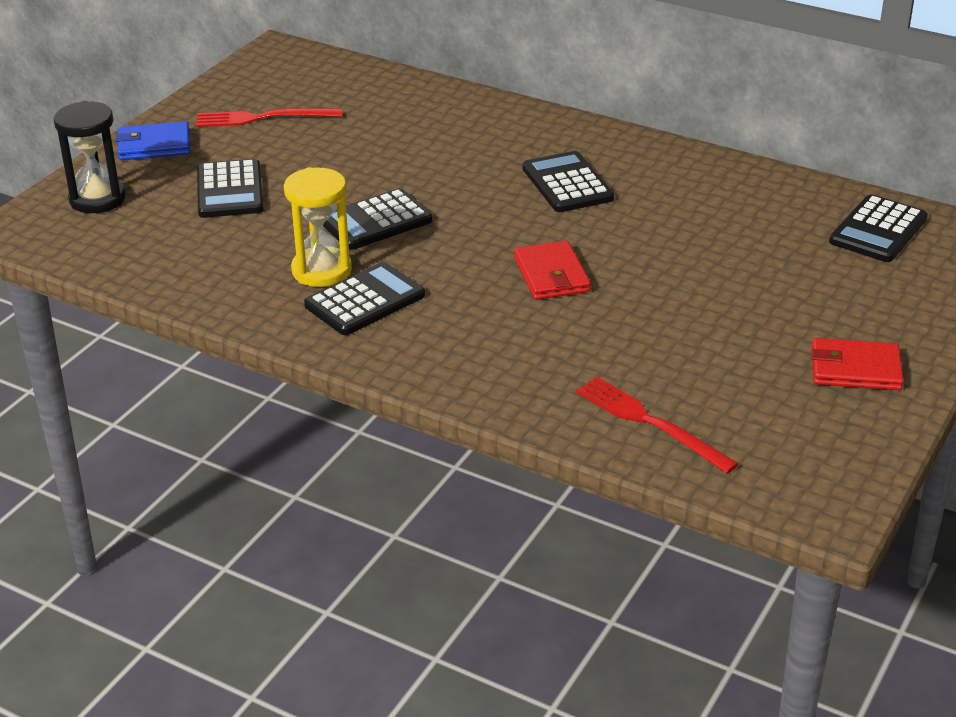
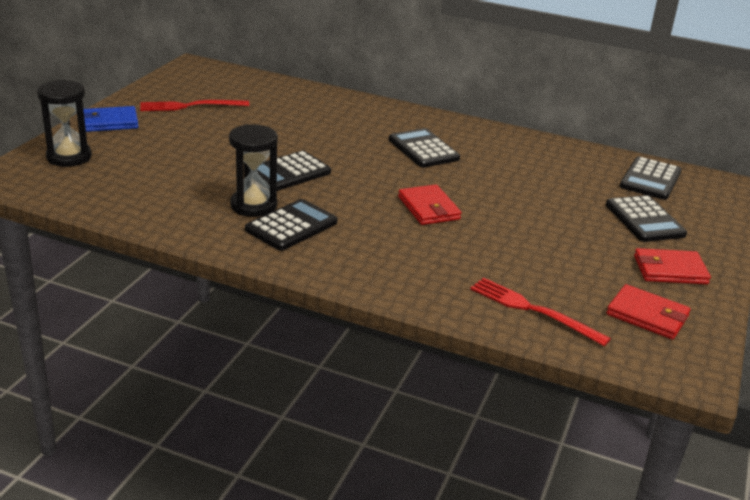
camera: 10 degrees left, 5 degrees down
black calculator [197,159,264,218] -> black calculator moved to [606,195,687,242]
yellow hourglass [284,167,352,287] -> black hourglass [229,124,278,217]
none -> red wallet [606,284,691,339]

